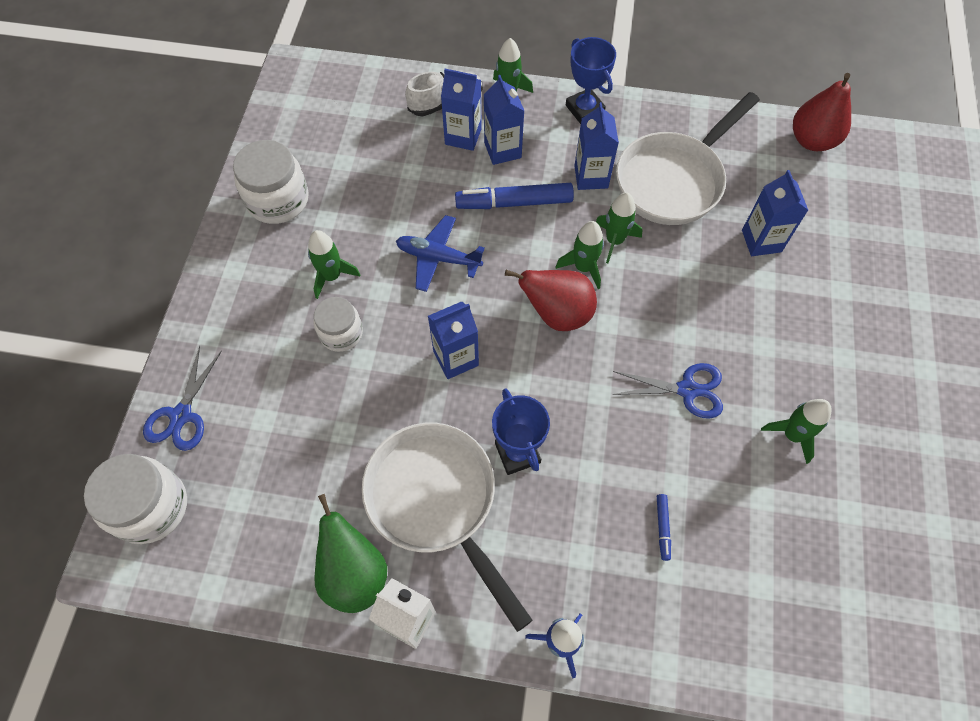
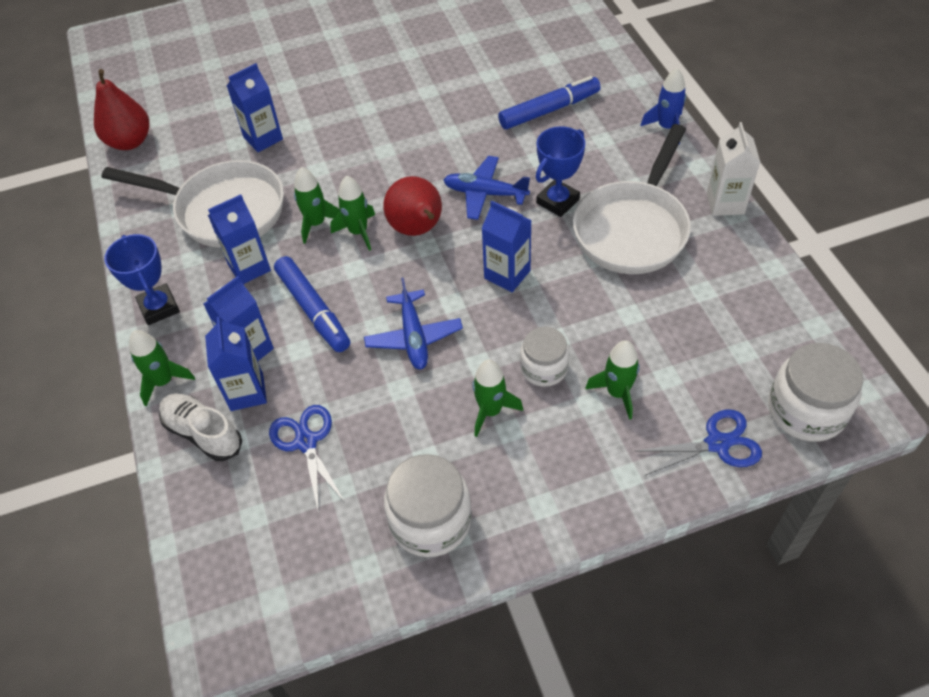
camera: 115 degrees left, 10 degrees down
green pear [314,494,387,613] -> none
blue trophy [566,37,616,124] -> blue trophy turned 60 degrees counterclockwise [104,234,180,325]
blue scissors [612,363,723,419] -> blue scissors moved to [269,405,345,513]
blue marker [657,494,671,561] -> blue marker [498,76,601,129], size x2.20
green rocket [761,399,832,464] -> green rocket moved to [585,340,640,420]
none -> blue plane [444,156,530,220]

